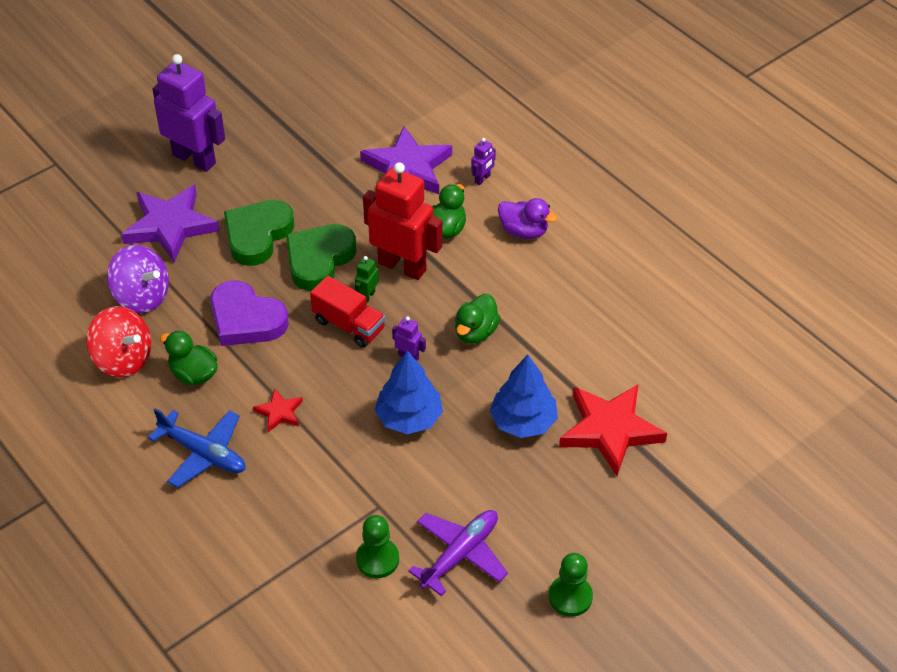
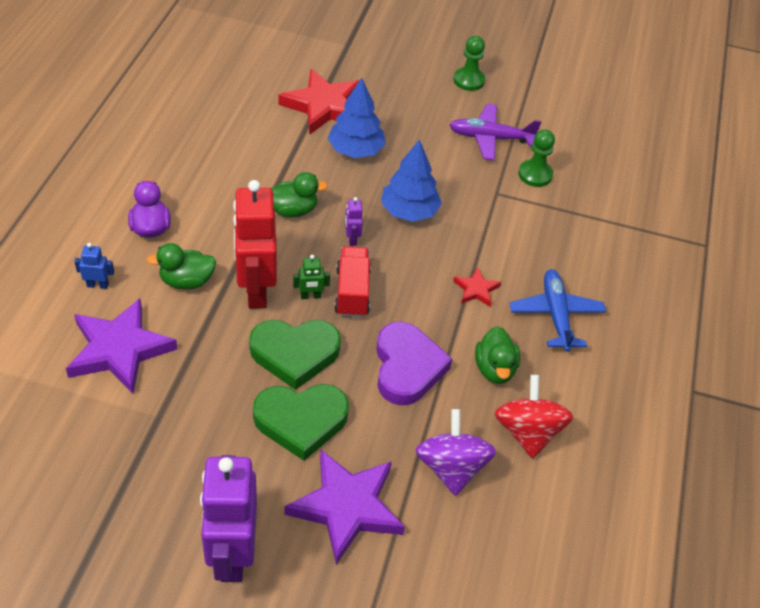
camera: 130 degrees left, 0 degrees up
purple robot [471,138,496,185] -> blue robot [74,243,114,289]

